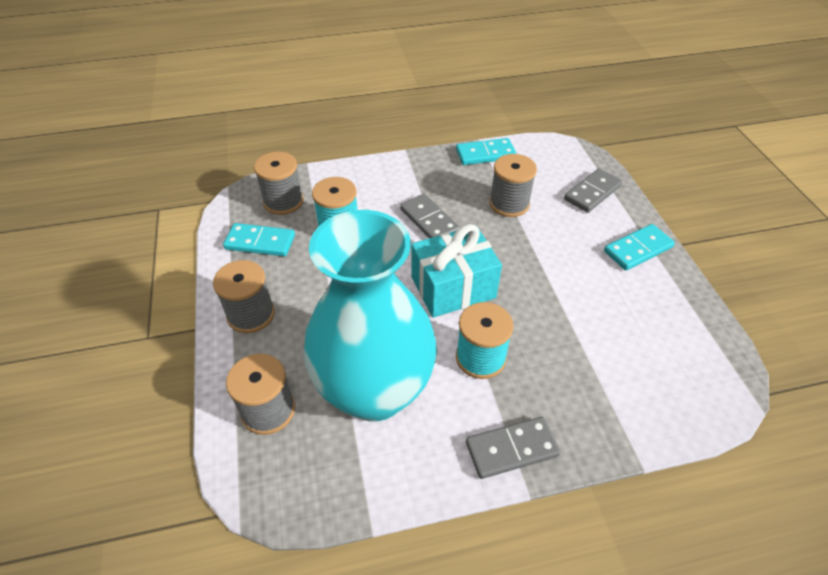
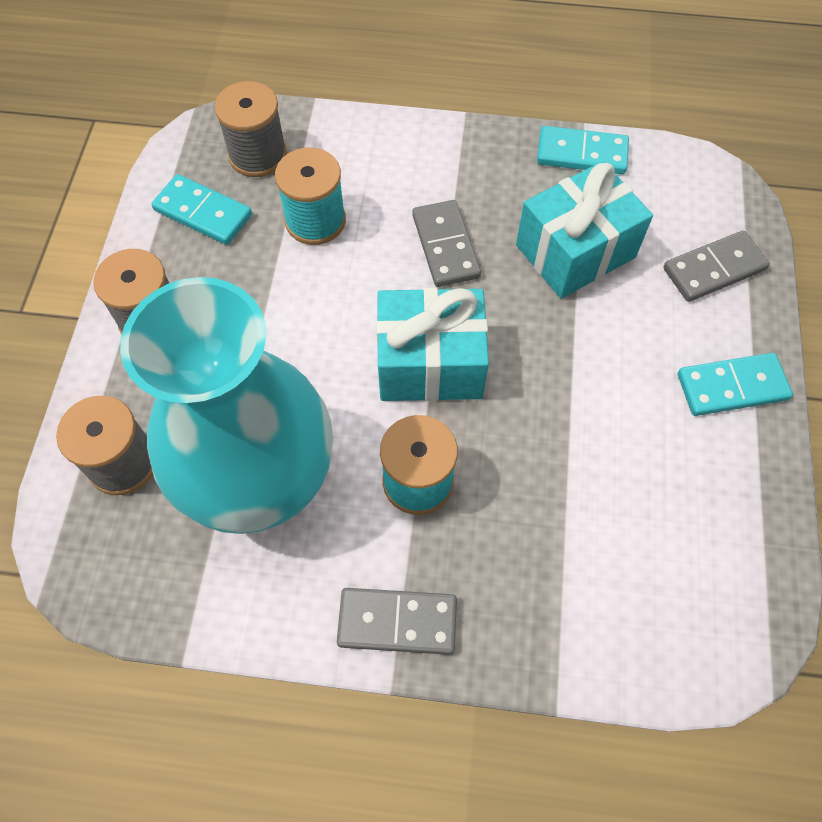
camera: 20 degrees right, 15 degrees up
grey spool [489,154,537,217] -> turquoise gift [516,161,653,299]

